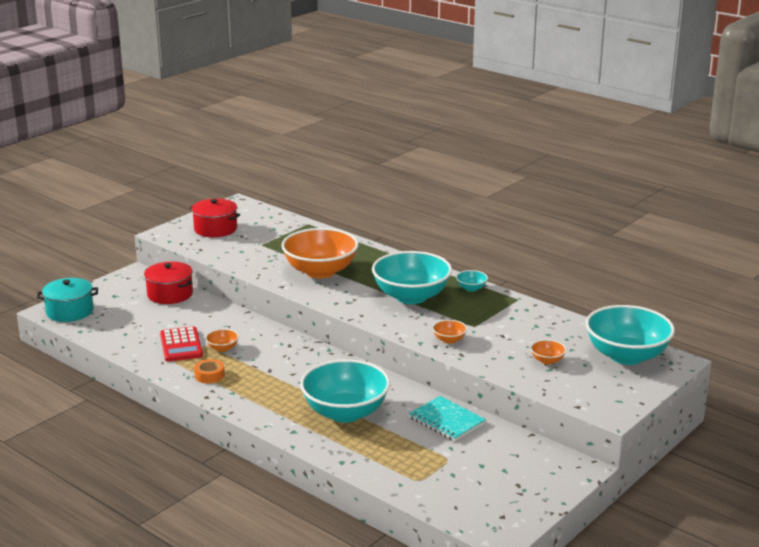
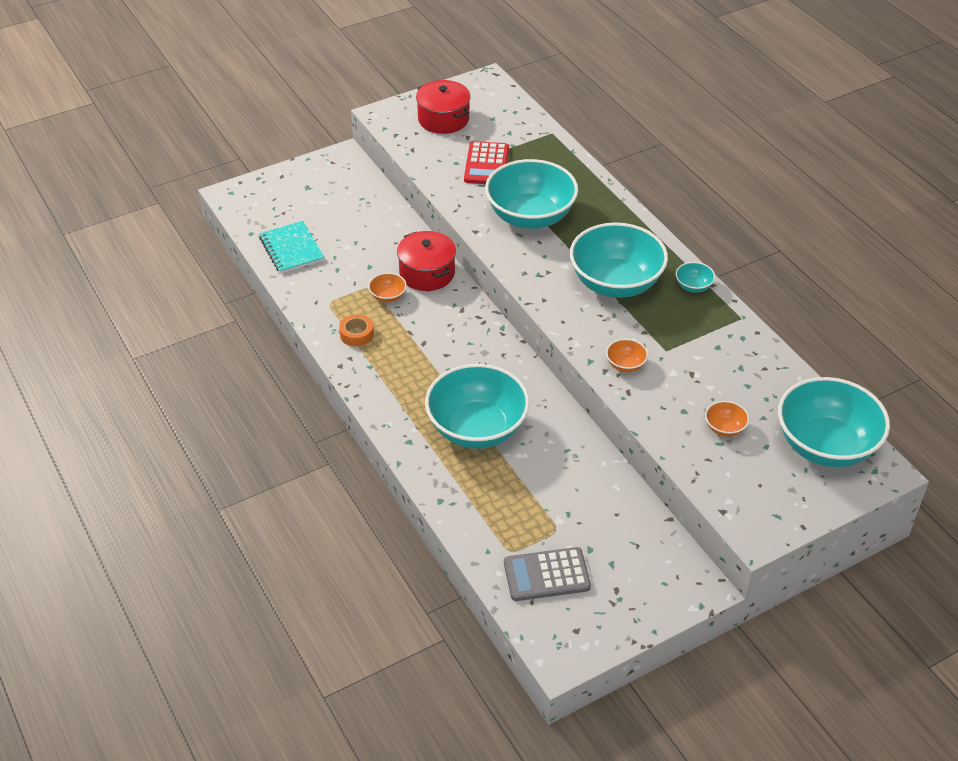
camera: 20 degrees right, 20 degrees up
turquoise pot [37,278,98,322] -> none
red pot [144,262,193,304] -> red pot moved to [397,231,456,291]
red calculator [160,326,203,362] -> red calculator moved to [464,141,509,184]
orange bowl [281,228,359,278] -> turquoise bowl [485,159,578,229]
turquoise notebook [409,396,486,441] -> turquoise notebook moved to [259,221,325,274]
none -> grey calculator [504,547,591,601]

